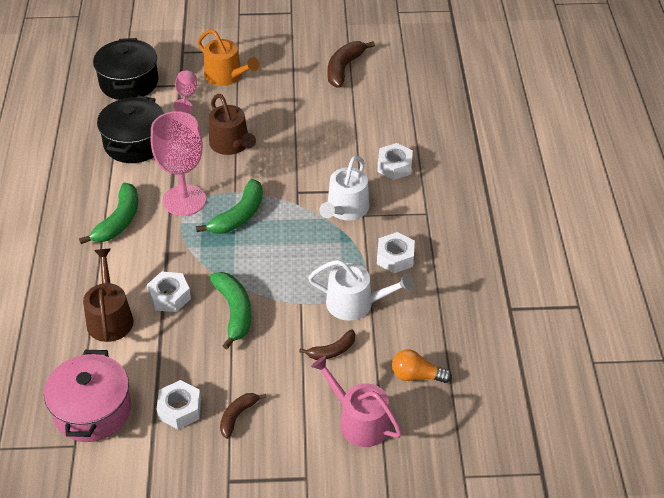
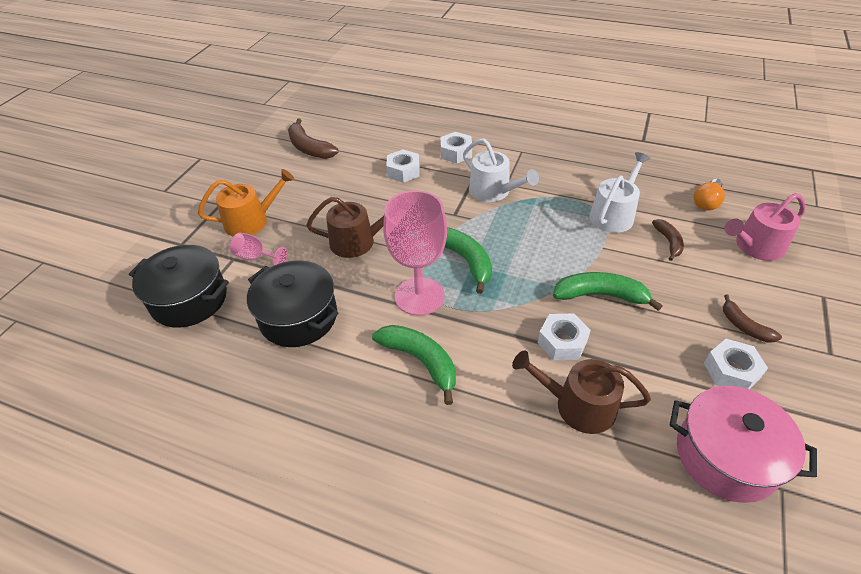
camera: 65 degrees left, 0 degrees up
white nut [377,232,415,273] -> white nut moved to [386,149,420,183]

